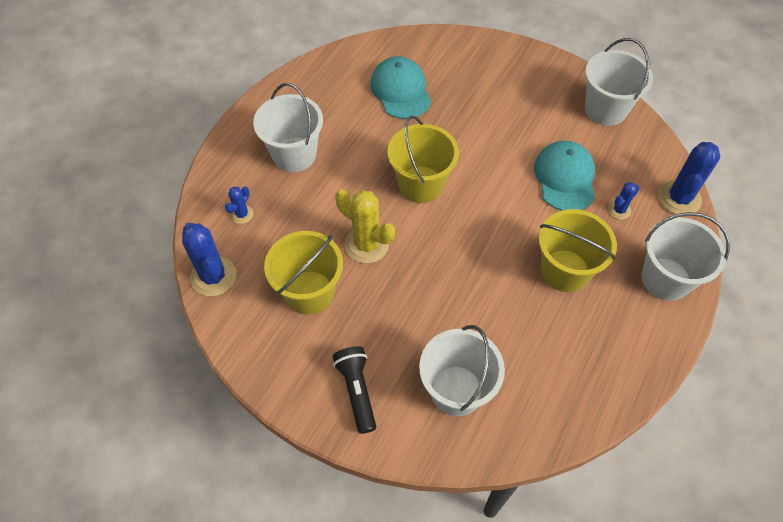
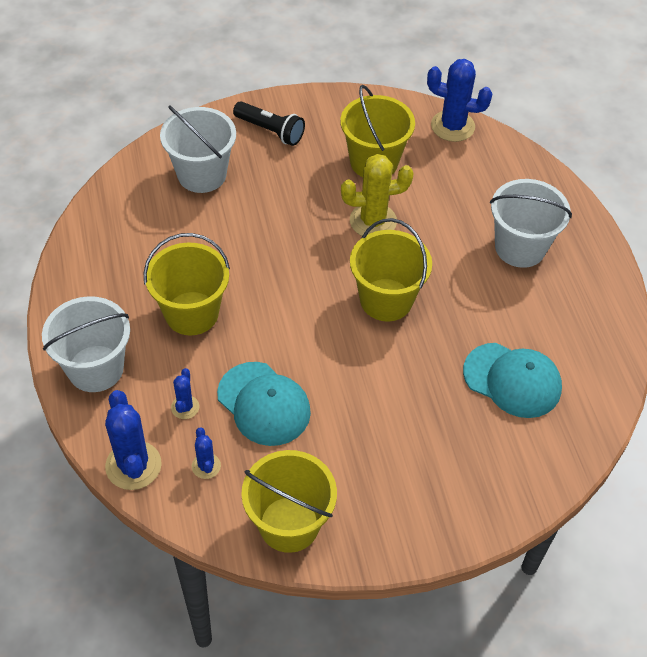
camera: 135 degrees right, 5 degrees down
blue cactus [225,186,254,224] -> blue cactus moved to [192,427,221,479]
white bucket [585,38,653,126] -> yellow bucket [241,450,337,553]

